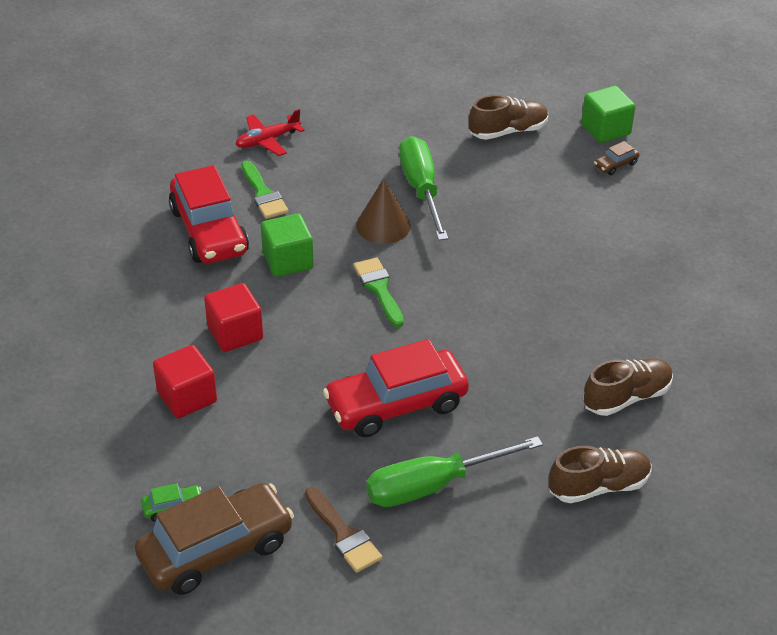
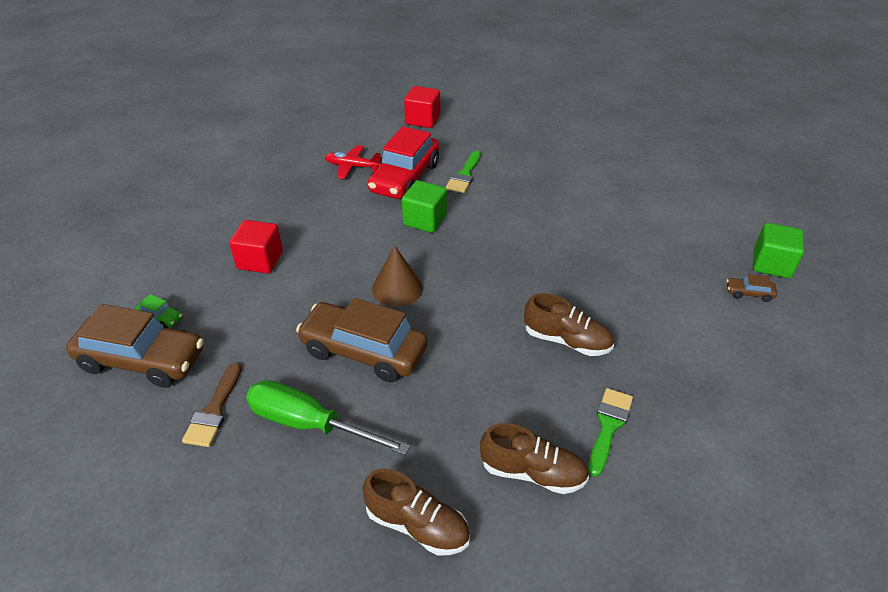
camera: 45 degrees right, 0 degrees up
red cube [204,283,263,352] -> red cube moved to [404,86,440,128]
red plane [236,109,305,156] -> red plane moved to [325,145,382,179]
red car [323,339,469,437] -> brown car [296,298,427,383]
green brush [353,258,404,327] -> green brush moved to [588,388,633,477]
brown cone [356,179,411,244] -> brown cone moved to [372,246,423,307]
green screwdriver [399,136,448,241] -> none
brown shoe [469,95,548,140] -> brown shoe moved to [524,293,614,356]

